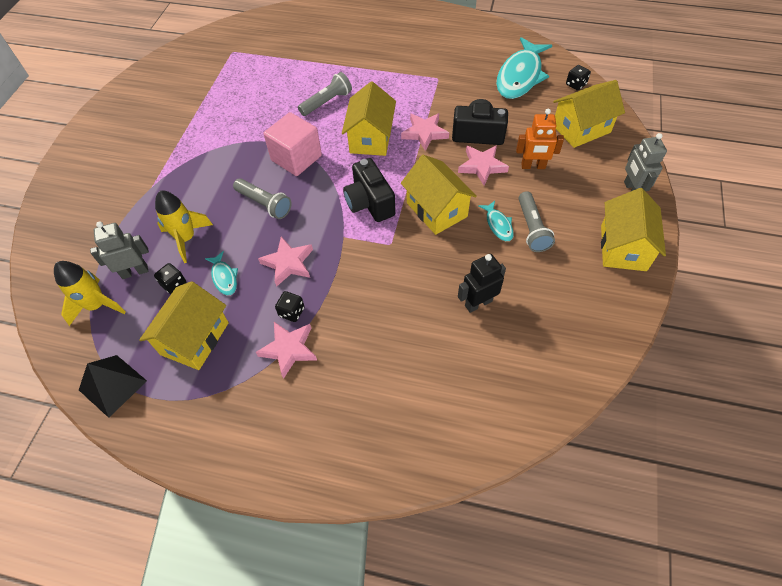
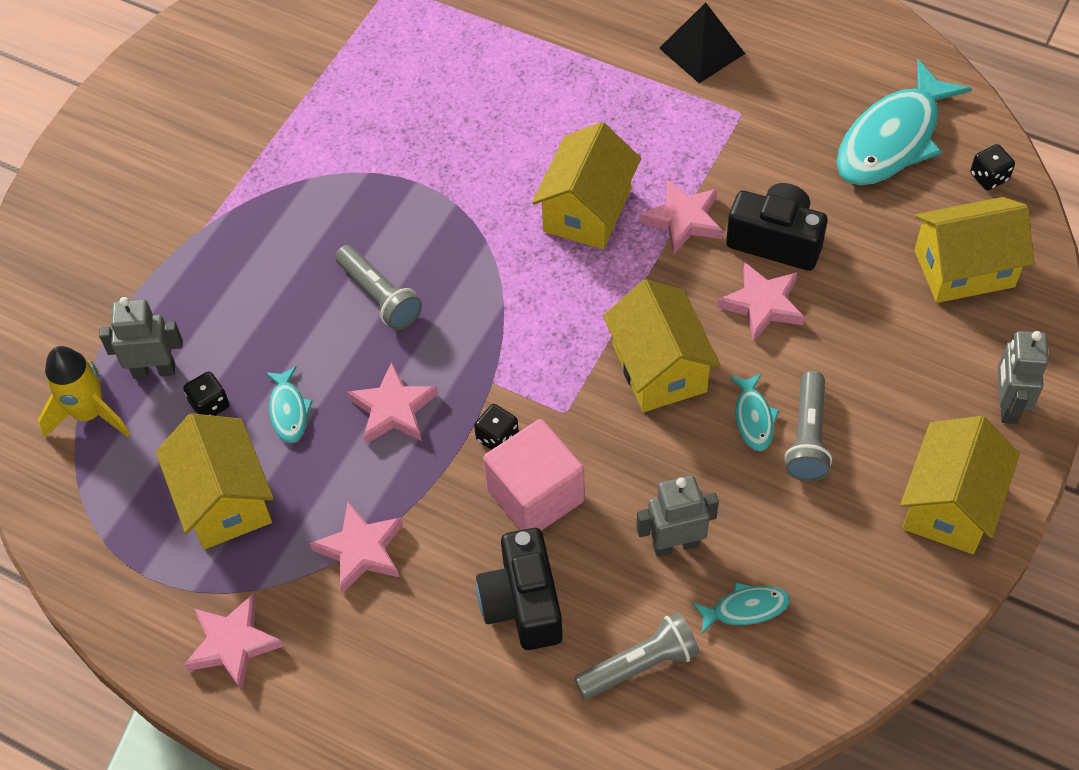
camera: 15 degrees right, 0 degrees up
black pyramid [79,355,147,418] -> black pyramid moved to [659,2,745,83]
yellow house [139,281,229,370] -> yellow house turned 60 degrees counterclockwise [156,413,274,549]
yellow rocket [155,190,213,263] -> none
pink cube [263,112,322,176] -> pink cube moved to [483,419,585,531]
black dice [275,291,305,322] -> black dice moved to [474,404,519,450]
grey flashlight [298,72,352,116] -> grey flashlight moved to [574,612,700,699]
black camera [343,158,395,222] -> black camera moved to [476,528,563,650]
black robot [458,254,506,313] -> grey robot [636,475,719,557]
orange robot [516,109,564,169] -> none
none -> pink star [184,594,284,691]
none -> turquoise fish [692,582,790,634]

